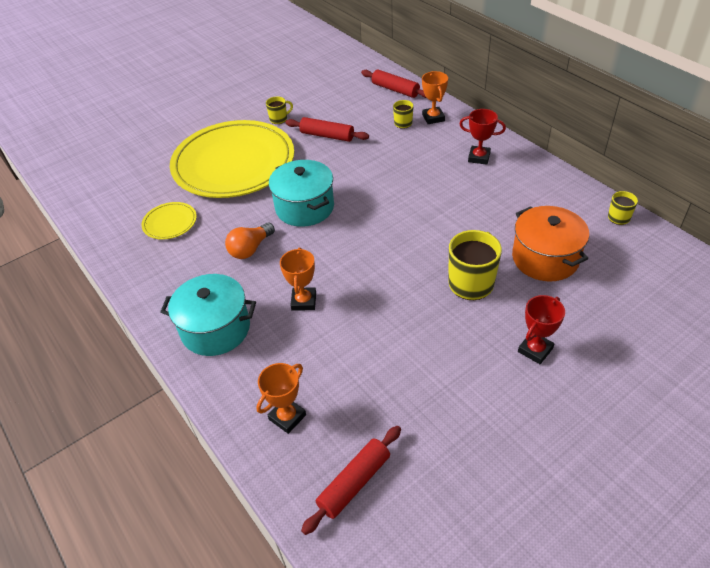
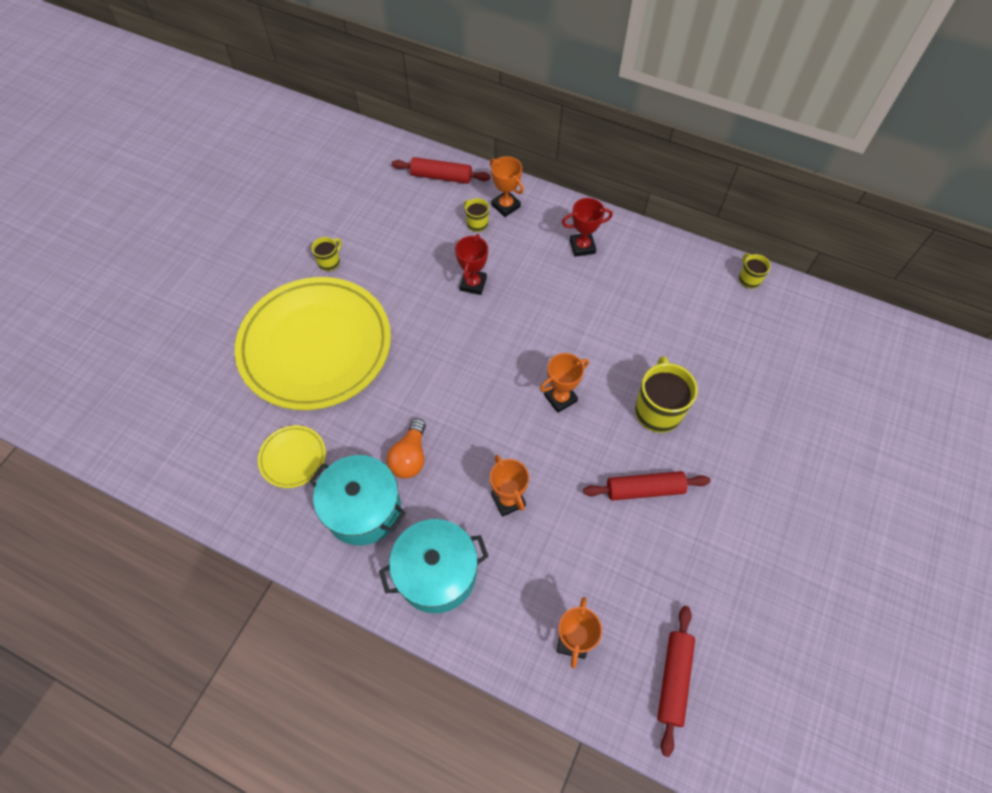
camera: 30 degrees left, 15 degrees up
turquoise pot [269,160,334,227] -> turquoise pot moved to [309,455,406,546]
red rolling pin [285,117,369,142] -> red rolling pin moved to [583,471,710,501]
orange pot [512,206,589,281] -> none
red trophy [518,295,565,364] -> red trophy moved to [455,234,488,295]
none -> orange trophy [540,353,589,413]

